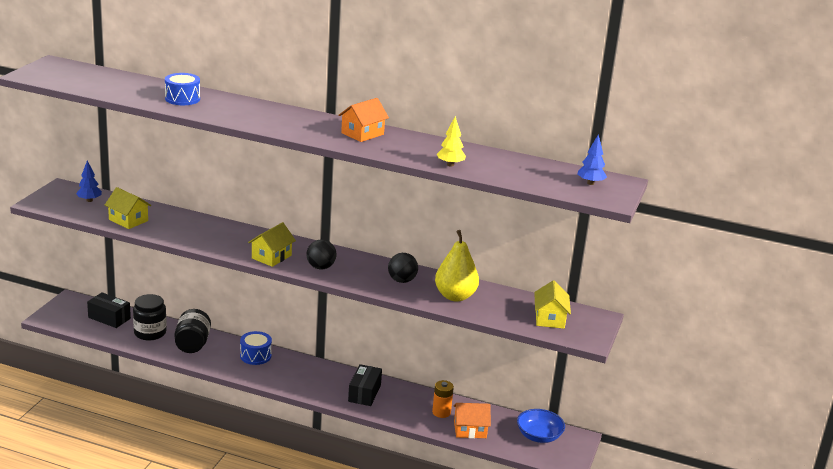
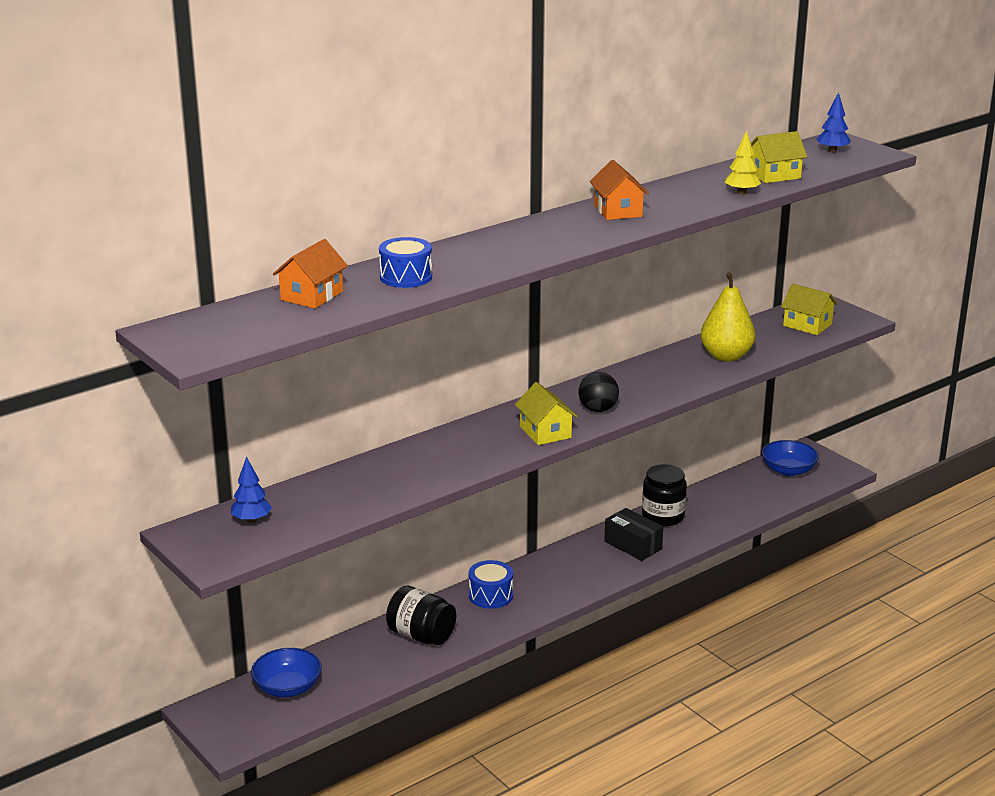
camera: 55 degrees left, 0 degrees up
black box [87,292,131,328] -> blue bowl [251,648,322,697]
yellow house [105,187,151,229] -> yellow house moved to [751,131,807,183]
black jar [133,294,167,340] -> black jar moved to [642,464,687,526]
black ball [388,253,418,283] -> none
orange battery [432,380,454,418] -> none
orange house [454,403,491,438] -> orange house moved to [273,239,348,309]

